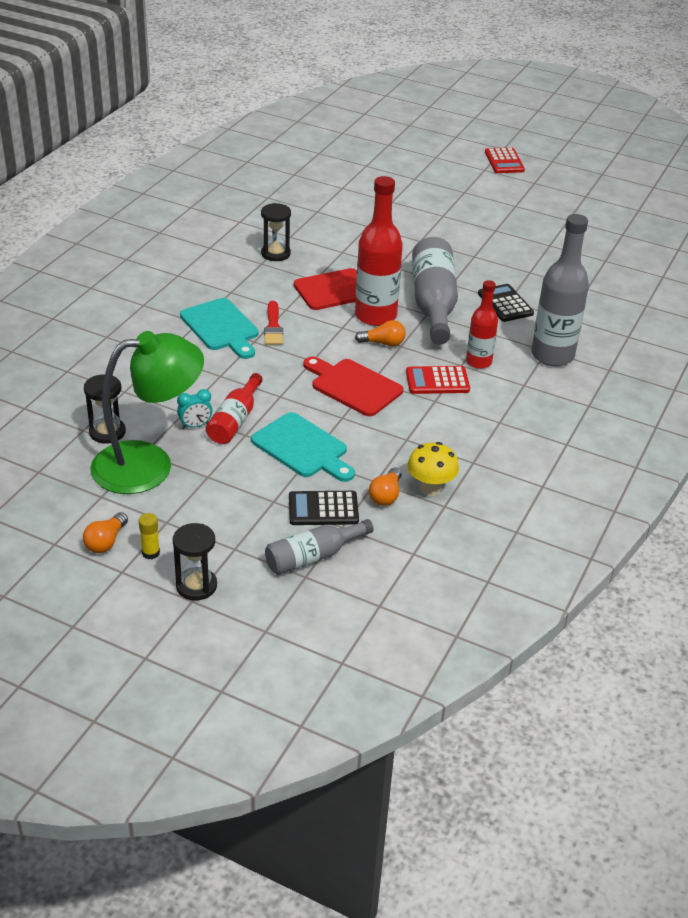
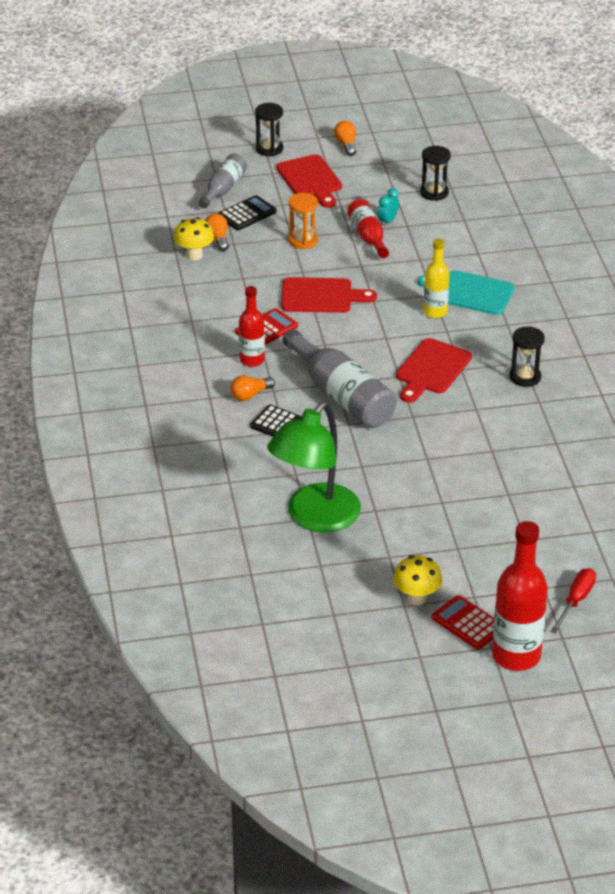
camera: 145 degrees right, 0 degrees up
green lamp [90,331,204,494] -> green lamp moved to [267,402,361,533]
yellow glue stick [139,513,160,559] -> none
turquoise cutting board [251,412,355,482] -> orange hourglass [289,193,318,249]
red brush [264,301,283,345] -> yellow bottle [423,239,450,318]
red bottle [355,176,403,326] -> red bottle moved to [492,521,548,671]
orange light bulb [355,320,406,346] -> orange light bulb moved to [230,375,275,401]
grey bottle [531,214,589,366] -> none
none -> red cutting board [276,154,342,208]
none -> yellow mushroom [393,555,442,606]
none -> red screwdriver [550,568,596,634]

